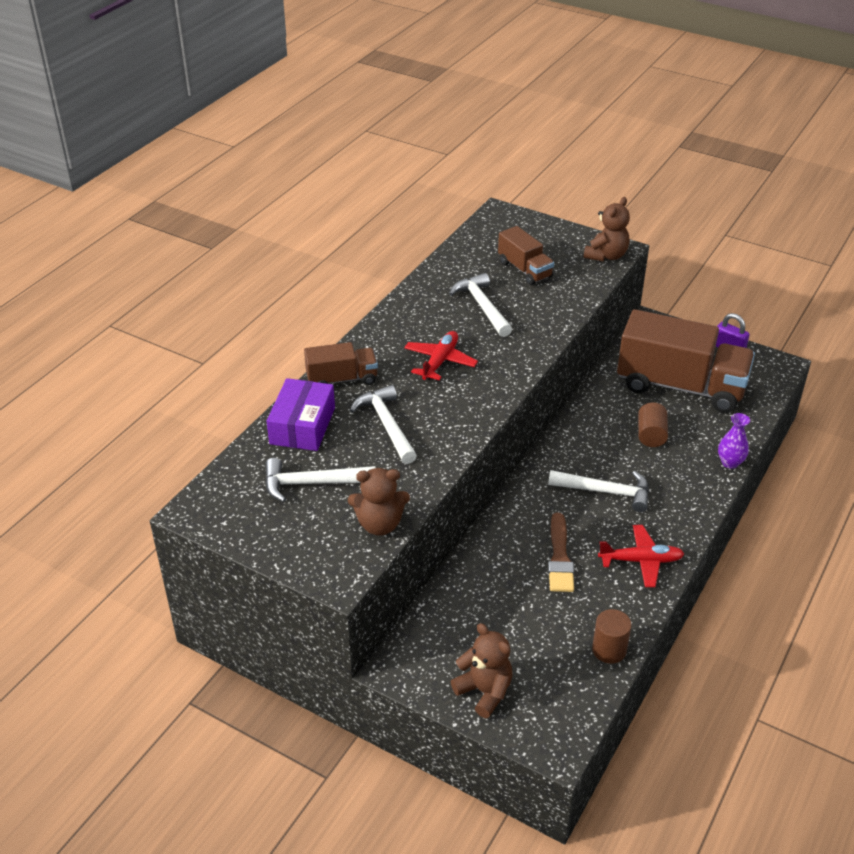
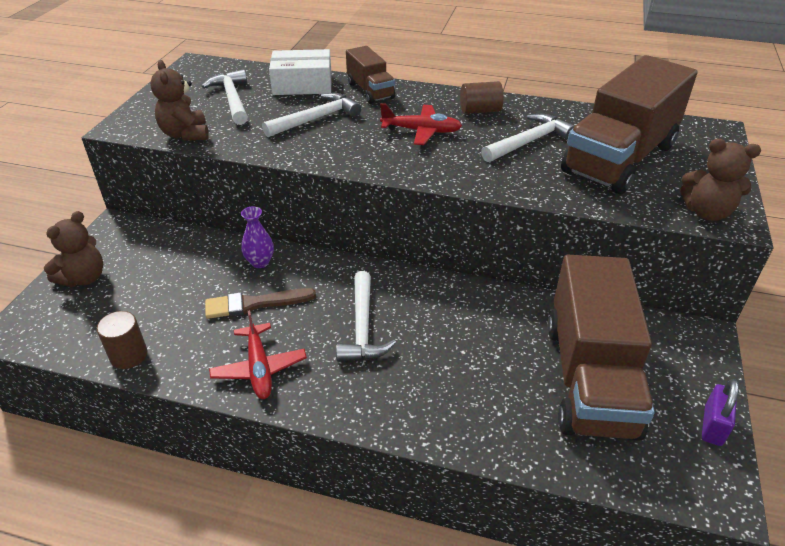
camera: 75 degrees right, 0 degrees up
purple box [267,378,335,451] -> white box [269,49,332,95]
brown truck [498,226,554,285] -> brown truck [561,55,698,194], size x1.99
brown cylinder [638,402,668,447] -> brown cylinder moved to [460,81,504,114]
purple vase [718,413,750,469] -> purple vase moved to [241,206,274,268]

